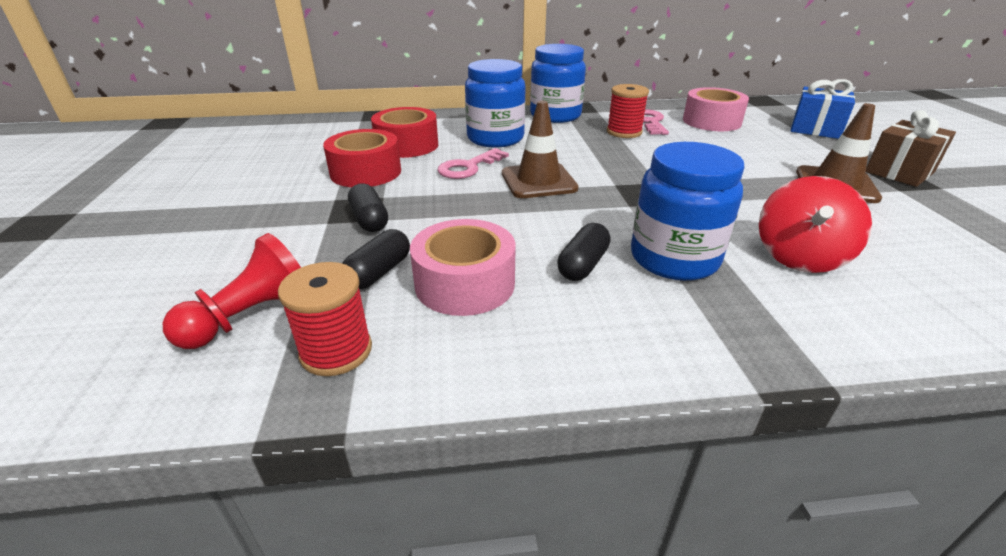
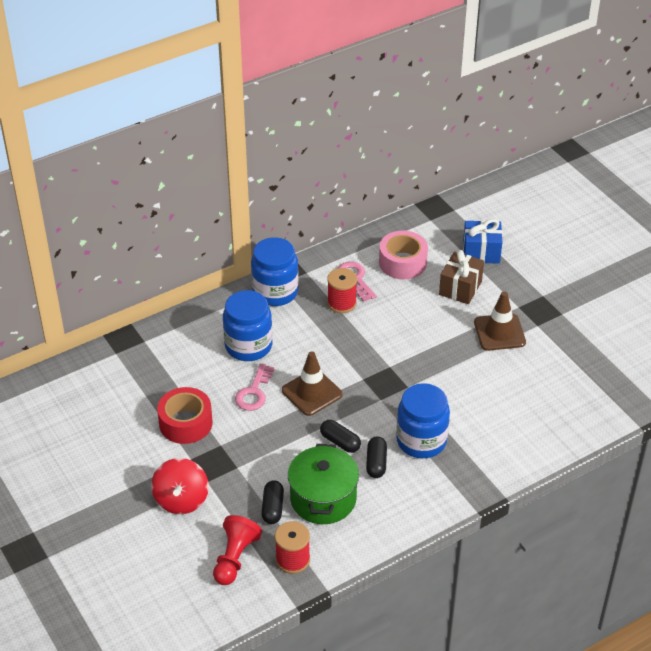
camera: 25 degrees left, 10 degrees up
black capsule [348,183,388,232] -> black capsule moved to [320,420,361,453]
red tape [371,107,438,158] -> none
pink tape [410,219,516,316] -> green pot [288,444,359,524]
red spinning top [759,176,872,273] -> red spinning top moved to [151,458,209,514]
brown gift [866,110,956,187] -> brown gift moved to [439,250,484,304]

